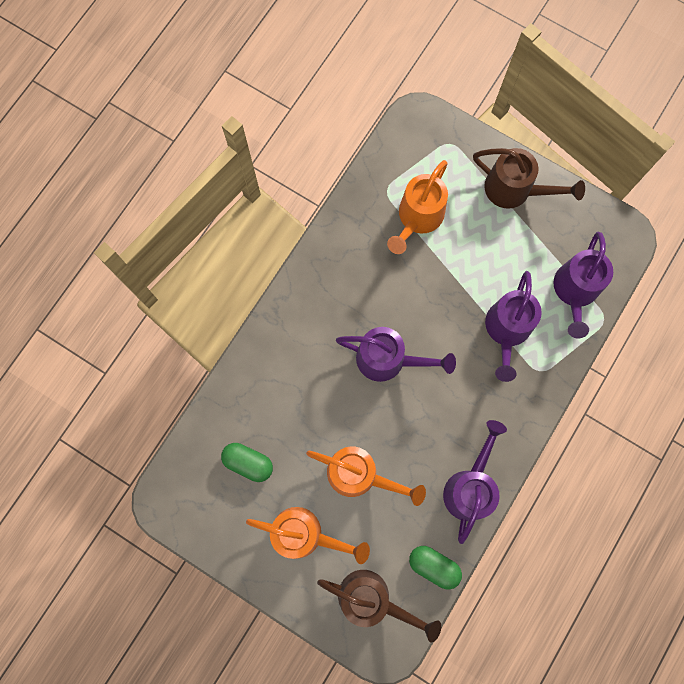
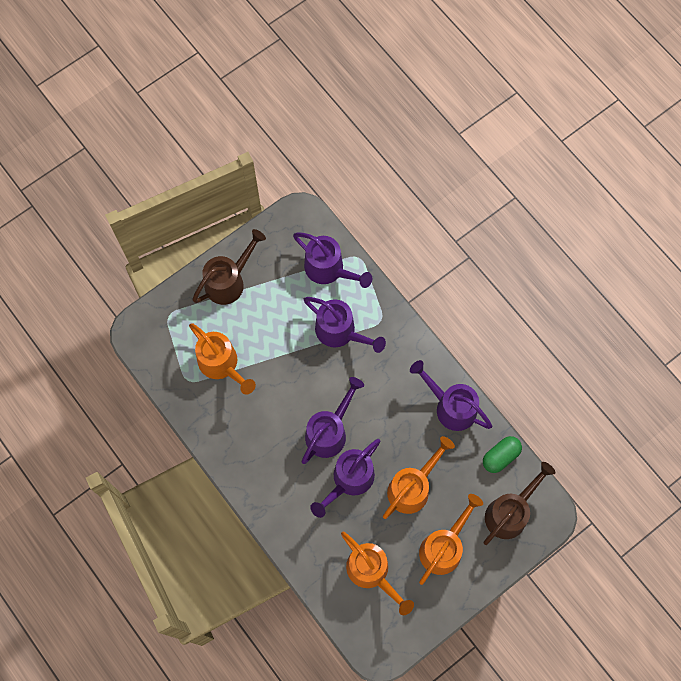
camera: 70 degrees left, 5 degrees down
green capsule [221,443,273,482] -> orange watering can [341,531,414,615]
none -> purple watering can [310,439,380,518]

